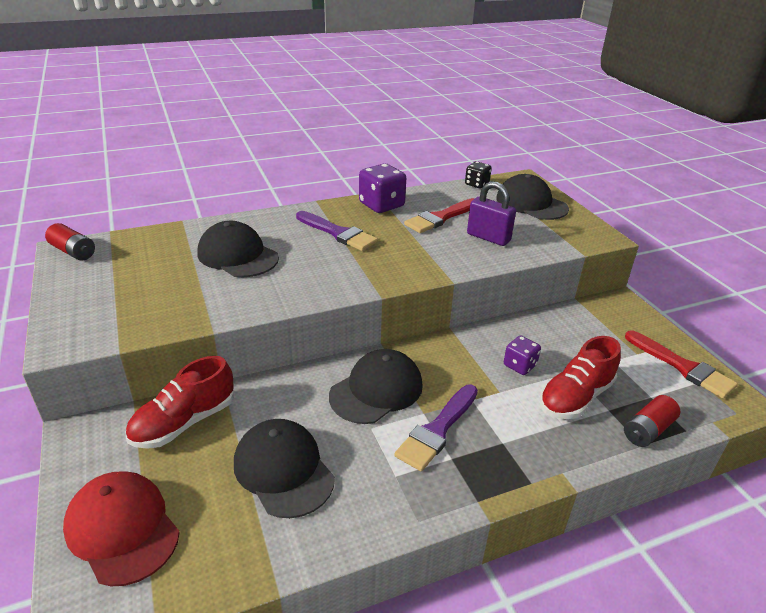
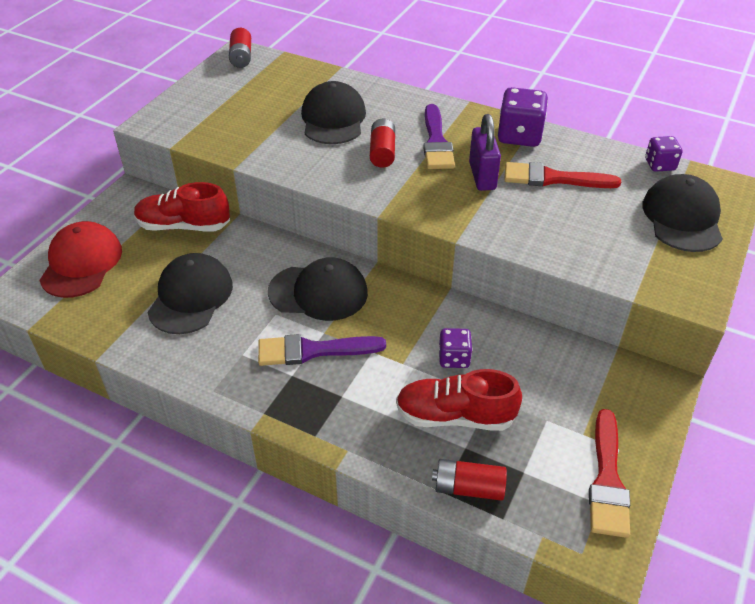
camera: 50 degrees right, 10 degrees up
black dice [465,161,492,188] -> purple dice [645,136,683,172]
purple padlock [467,181,516,246] -> purple padlock moved to [469,114,501,191]
none -> red battery [370,119,395,168]

